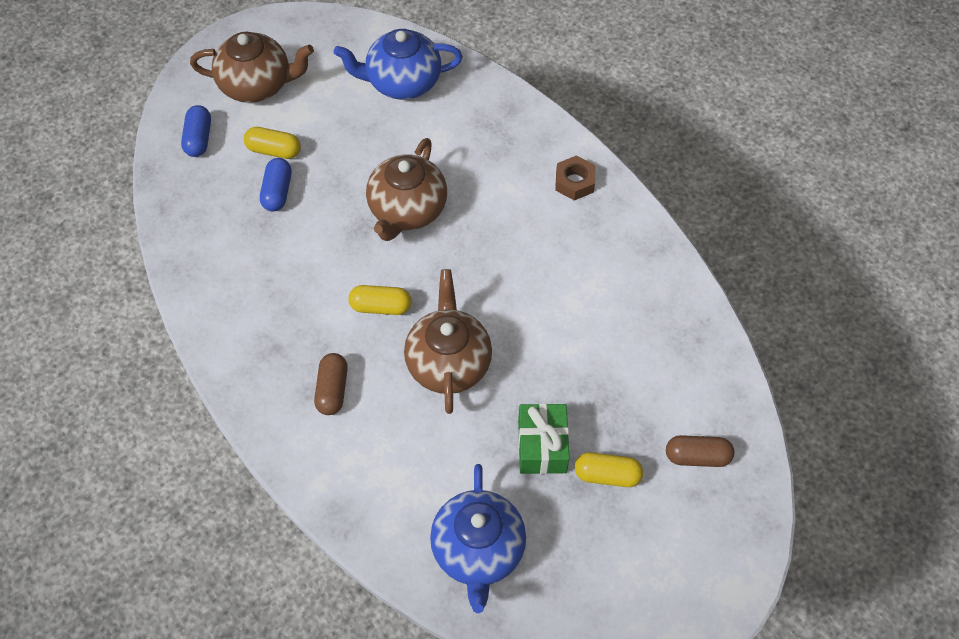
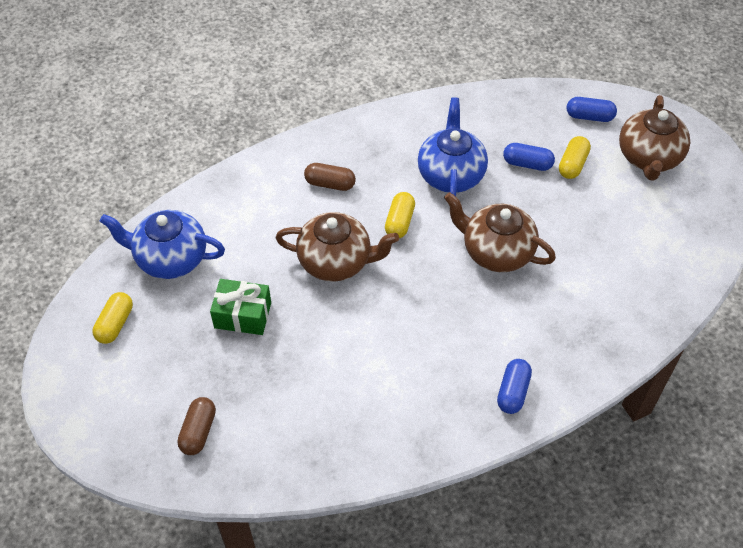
camera: 100 degrees right, 5 degrees down
blue teapot [334,29,463,100] -> blue teapot moved to [418,98,488,196]
brown nut [555,155,596,201] -> blue capsule [497,359,532,414]
yellow capsule [575,452,643,487] -> yellow capsule moved to [92,292,133,344]

